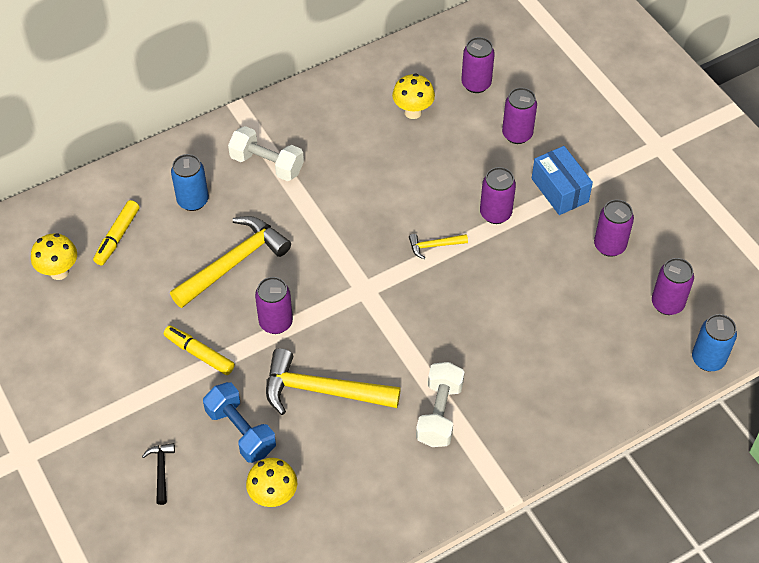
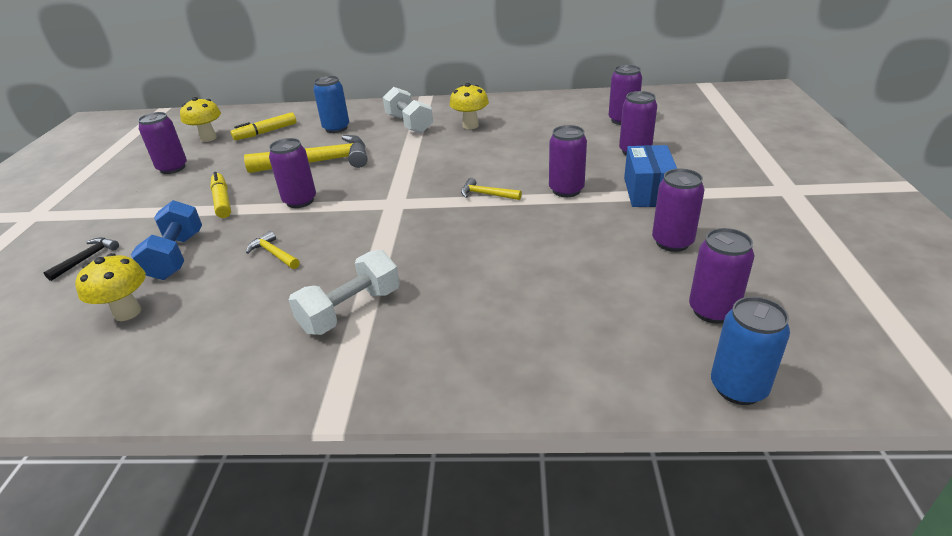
camera: 35 degrees right, 20 degrees down
yellow hammer [266,348,401,415] -> yellow hammer [246,231,300,269], size x0.46
yellow mushroom [392,74,435,119] -> yellow mushroom moved to [449,83,489,129]
none -> purple can [138,112,187,174]

